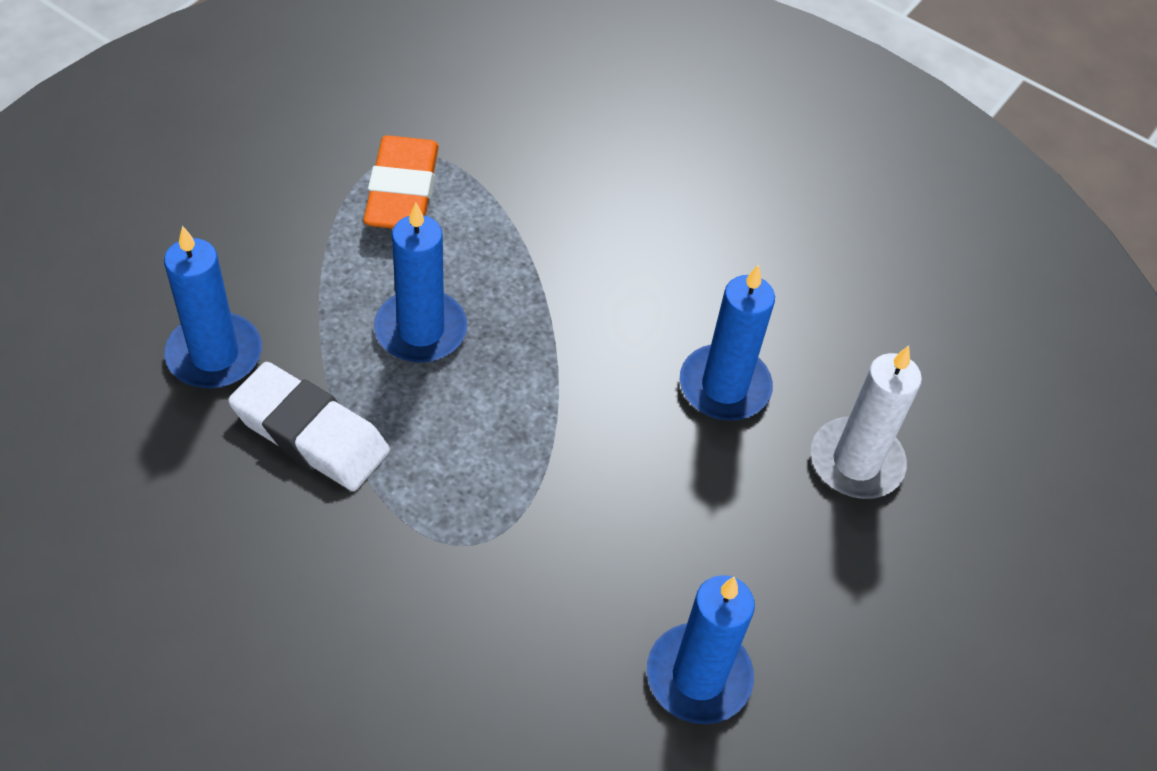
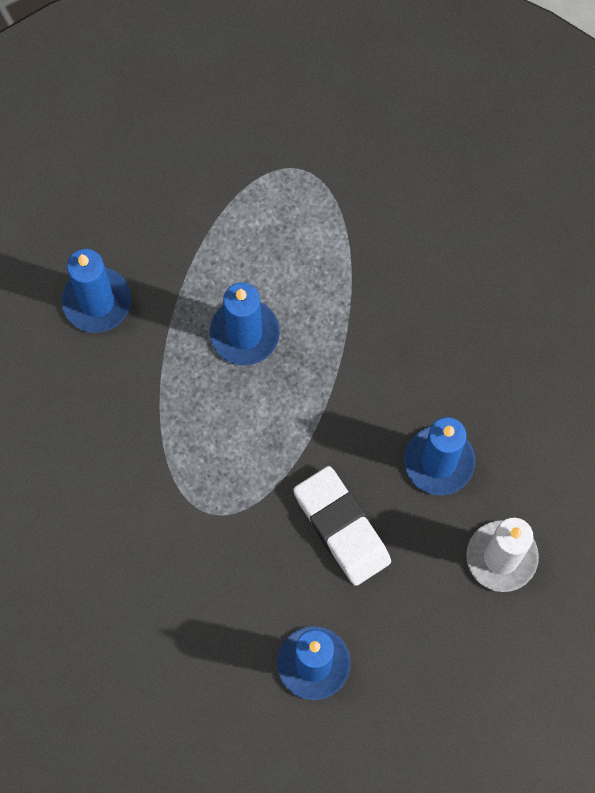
camera: 30 degrees right, 20 degrees up
white eraser [228,362,390,491] -> white eraser moved to [293,466,391,586]
orange eraser [363,135,439,229] -> none

